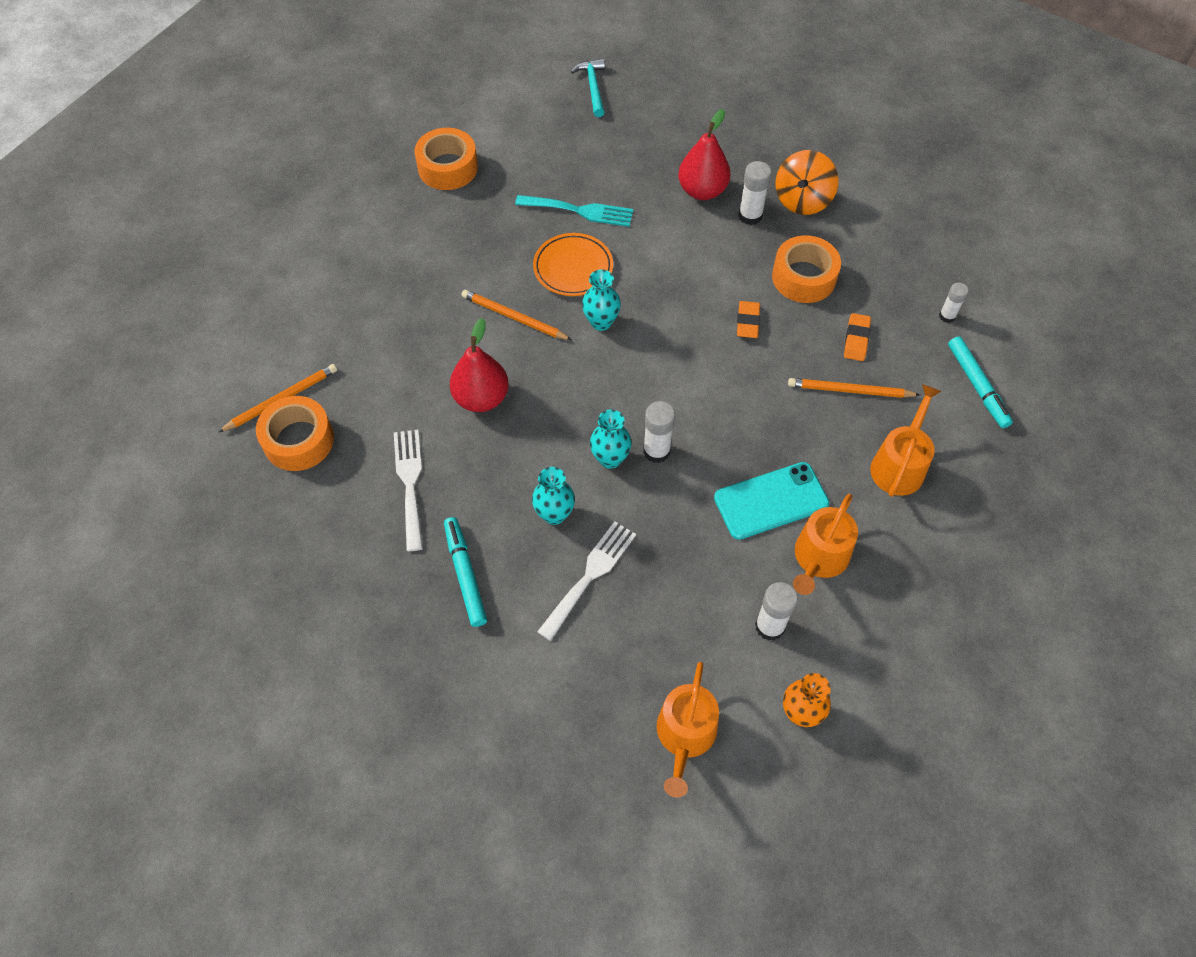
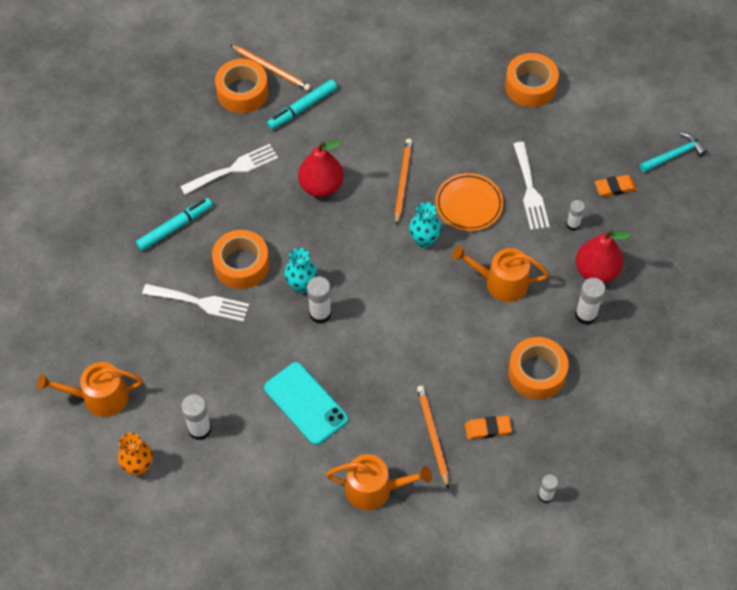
camera: 70 degrees right, 0 degrees up
turquoise fork [515,195,633,227] -> white fork [513,142,550,230]
turquoise vase [532,467,575,525] -> orange tape [212,230,269,289]
orange eraser [737,301,760,338] -> orange eraser moved to [595,175,637,197]
orange spinning top [776,150,839,215] -> none
orange watering can [793,494,858,595] -> orange watering can moved to [452,246,549,302]
turquoise marker [948,336,1013,428] -> turquoise marker moved to [267,79,337,130]
none -> white glue stick [566,200,585,231]

